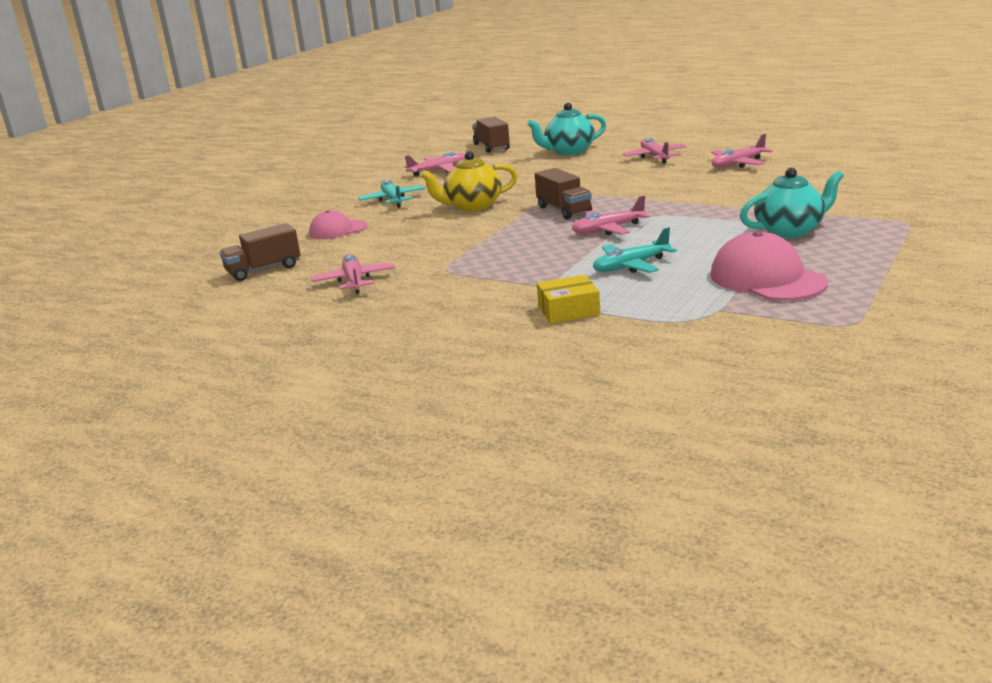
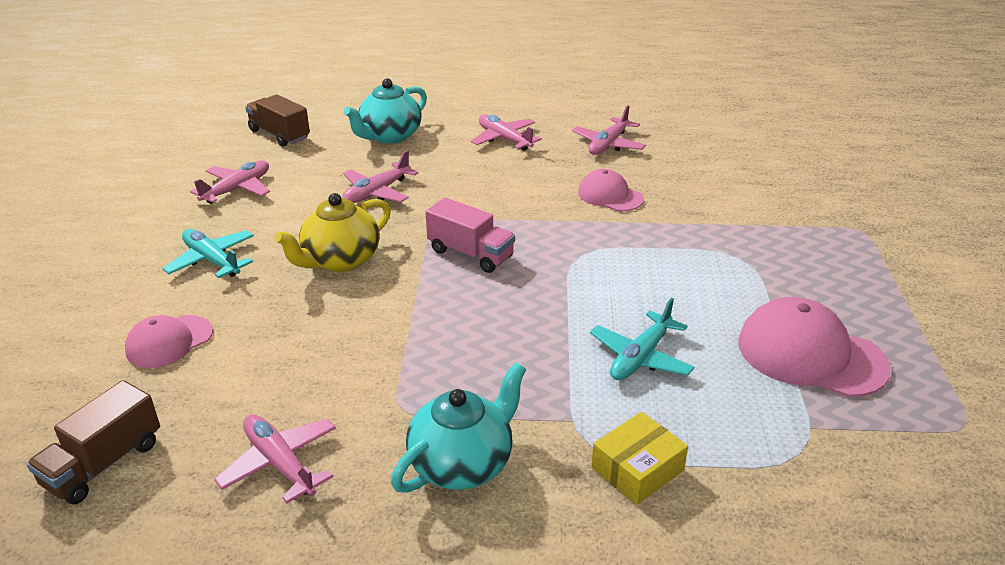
camera: 30 degrees left, 10 degrees up
brown truck [535,168,592,220] -> pink truck [425,198,515,273]
pink plane [572,196,650,235] -> pink plane moved to [343,150,419,203]
turquoise teapot [740,168,844,238] -> turquoise teapot moved to [391,362,526,493]
none -> pink cap [578,169,644,211]

